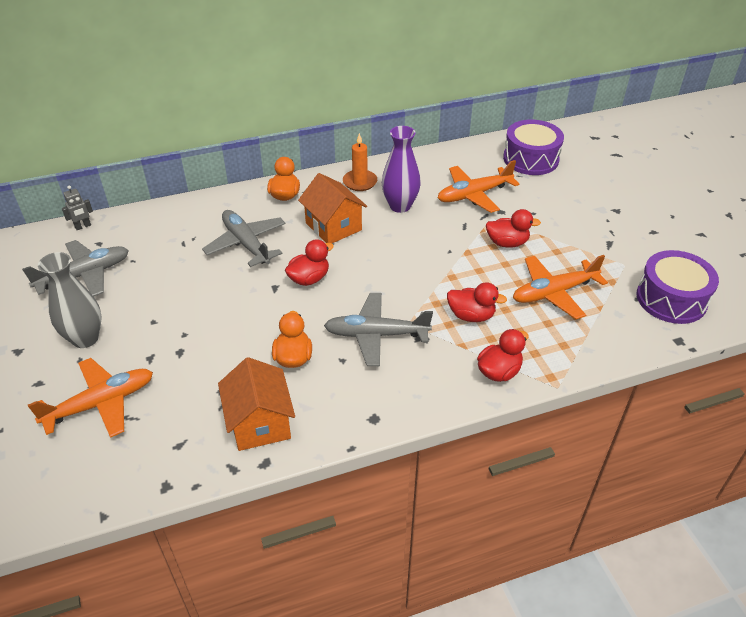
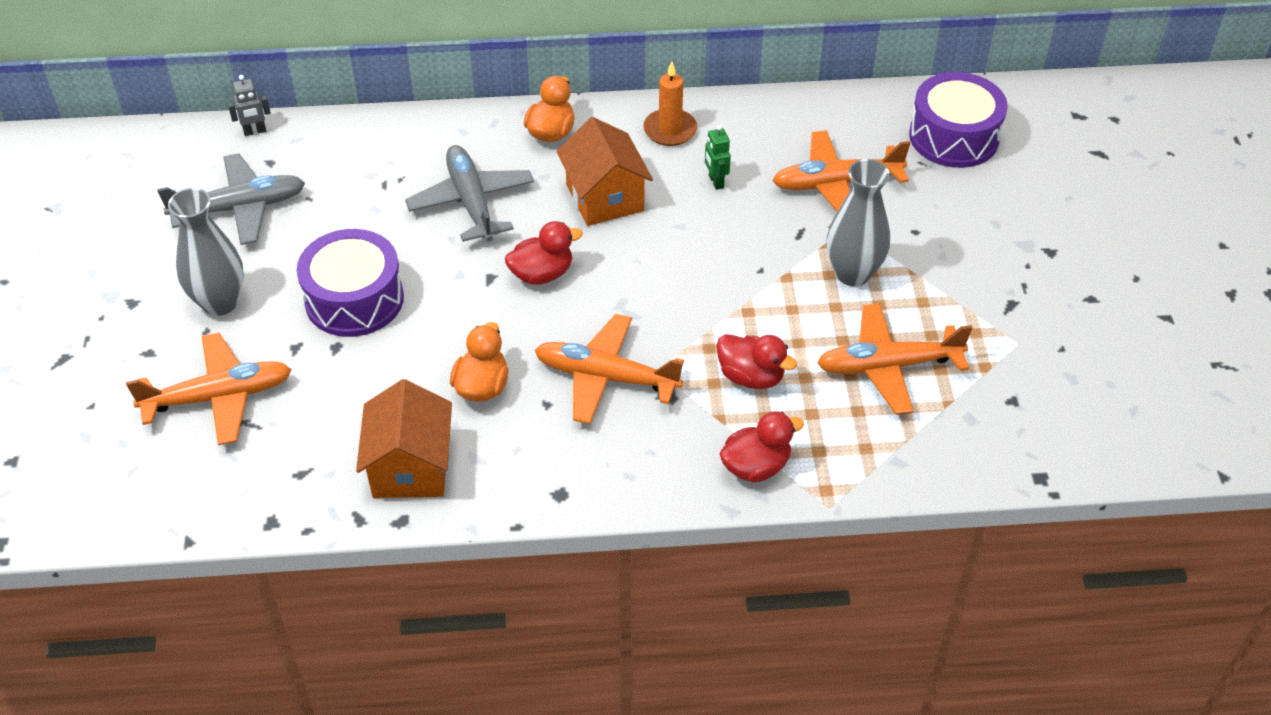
camera: 15 degrees right, 5 degrees up
grey plane [324,293,433,366] -> orange plane [535,314,684,424]
purple vase [382,126,421,213] -> green robot [705,125,731,190]
red duck [486,209,541,248] -> grey vase [827,159,890,286]
purple drum [636,250,719,324] -> purple drum moved to [297,229,404,337]

